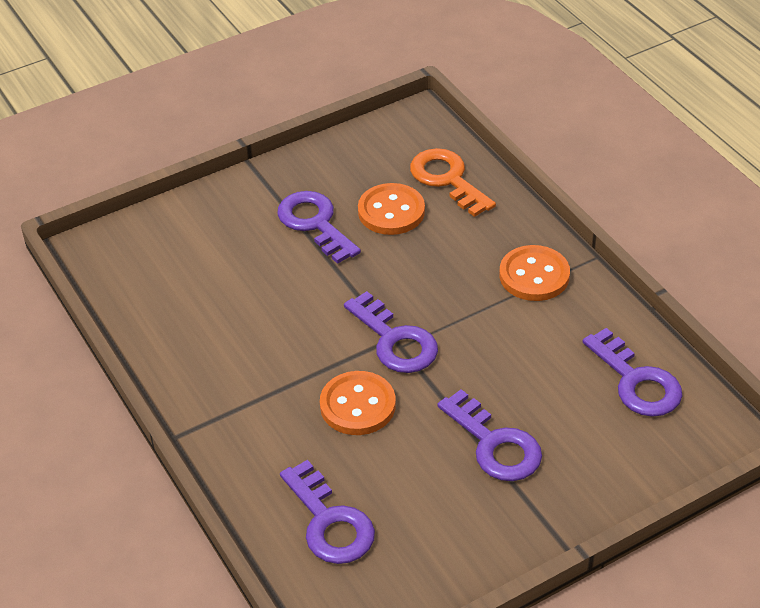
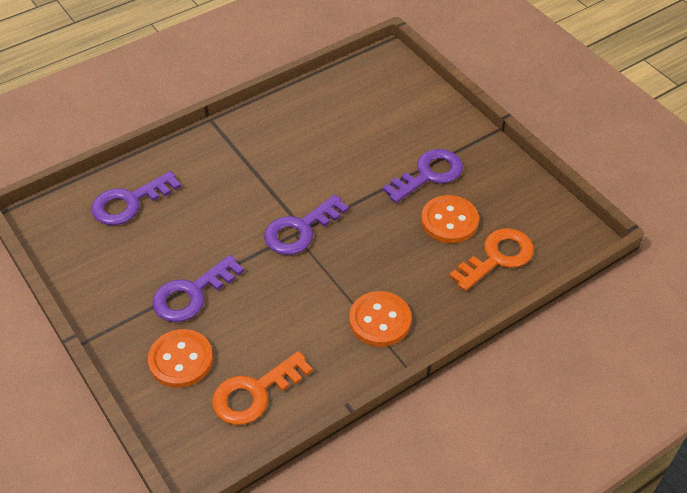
camera: 85 degrees right, 5 degrees up
orange button [320,371,396,435] -> orange button moved to [148,329,213,388]
purple key [583,328,683,417] -> orange key [212,351,313,425]

